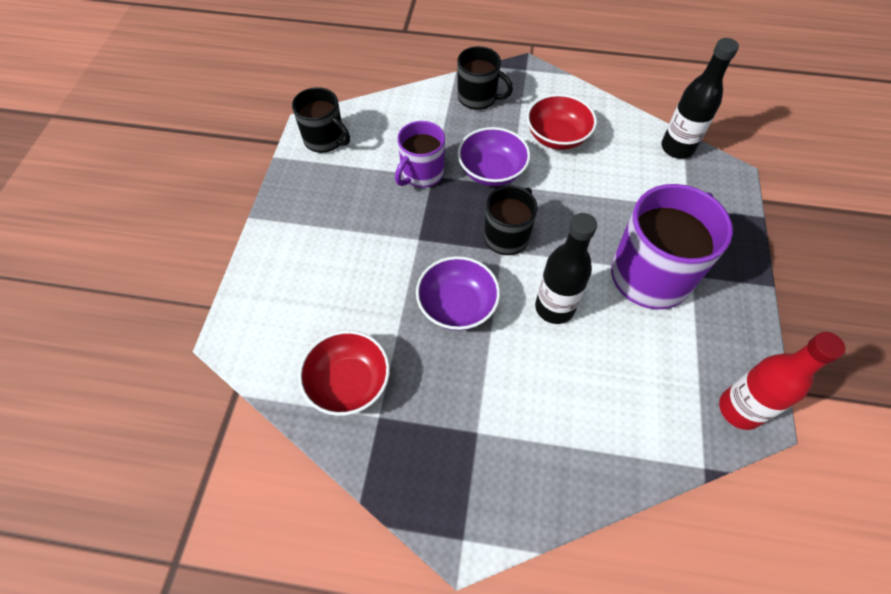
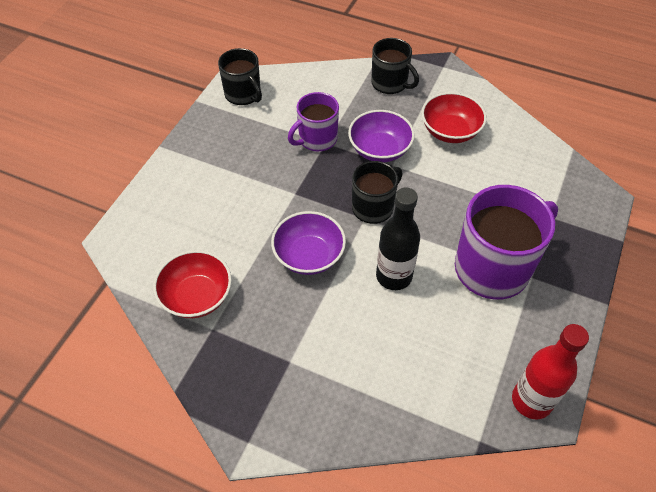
camera: 15 degrees right, 5 degrees down
black bottle [661,38,739,159] -> none

